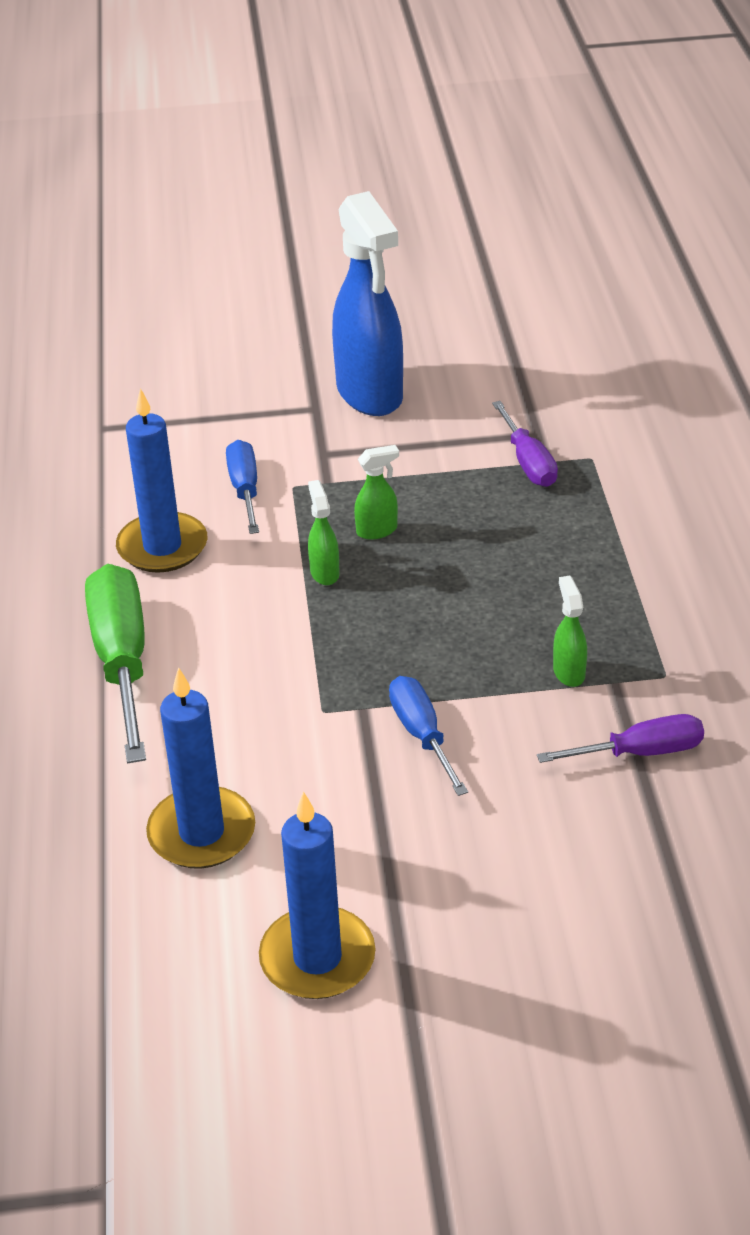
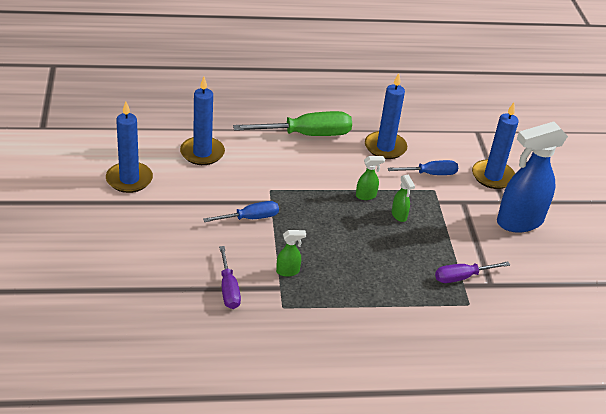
camera: 85 degrees right, 0 degrees up
none -> blue candle [472,103,519,189]

